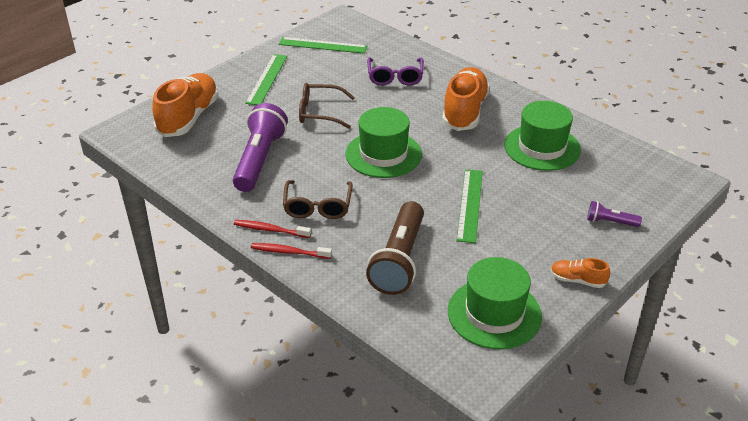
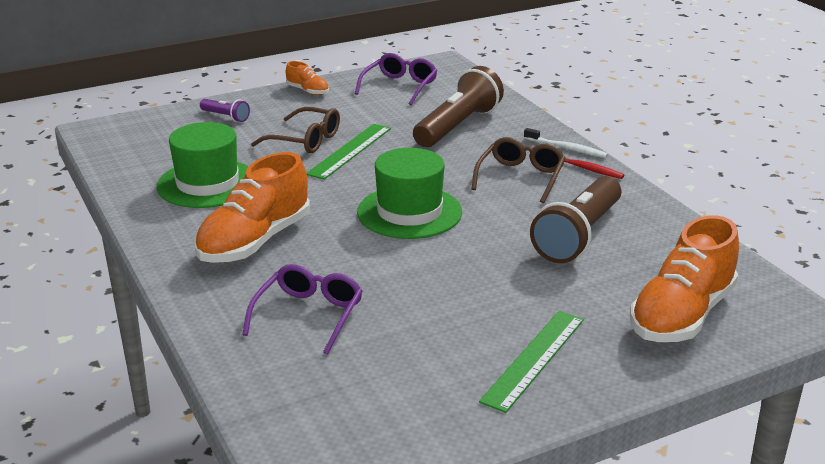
camera: 160 degrees left, 10 degrees down
purple flashlight [233,103,288,192] -> brown flashlight [530,176,621,263]
red toothbrush [251,243,332,259] -> white toothbrush [524,128,608,158]
green ruler [279,37,367,54] -> none
brown glasses [299,83,355,129] -> brown glasses moved to [251,107,340,153]
green hat [448,257,542,349] -> purple glasses [355,53,437,105]

